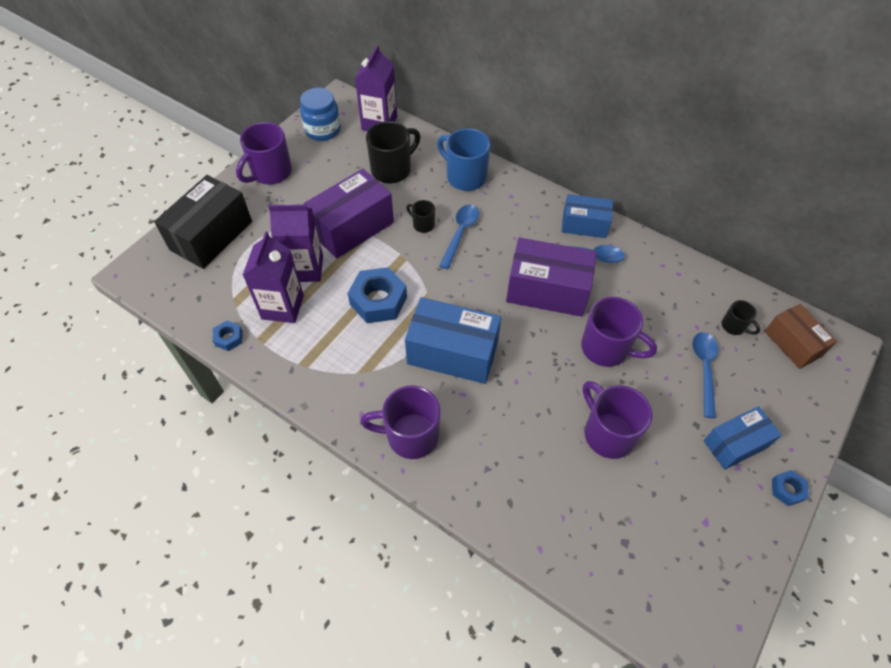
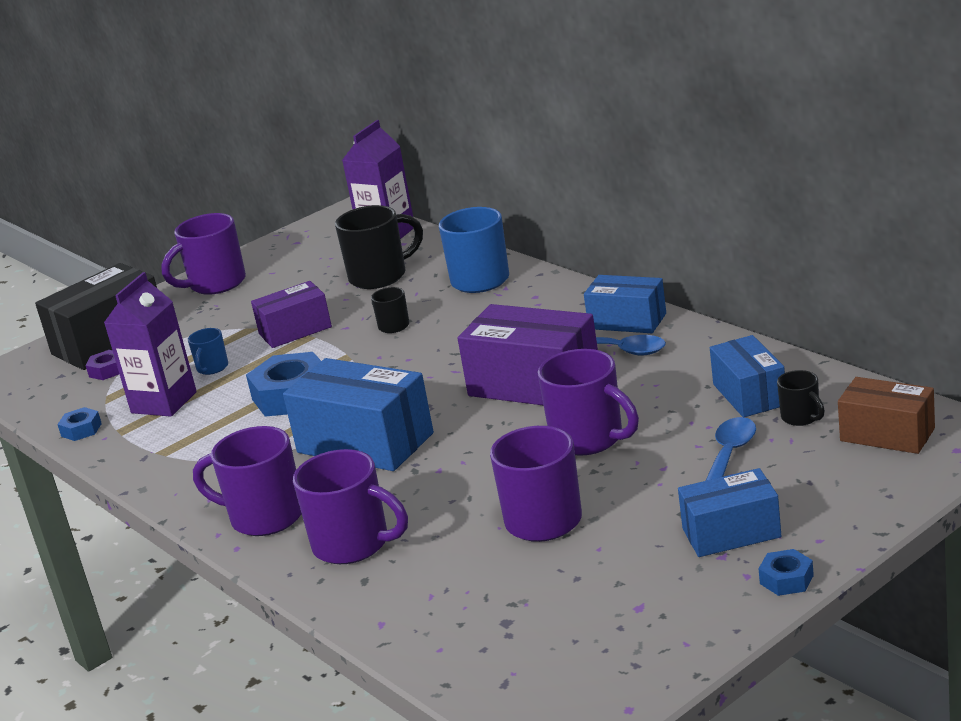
camera: 20 degrees right, 30 degrees down
purple carton [268,204,323,282] -> blue mug [188,328,228,375]
blue jar [300,88,341,141] -> none
purple box [303,169,394,259] -> purple box [251,281,332,348], size x0.62
blue spoon [439,205,479,269] -> none
brown box [764,304,837,369] -> brown box turned 45 degrees counterclockwise [838,377,935,454]
none -> purple nut [86,350,119,380]
none -> purple mug [293,449,408,564]
none -> blue box [710,335,785,417]

